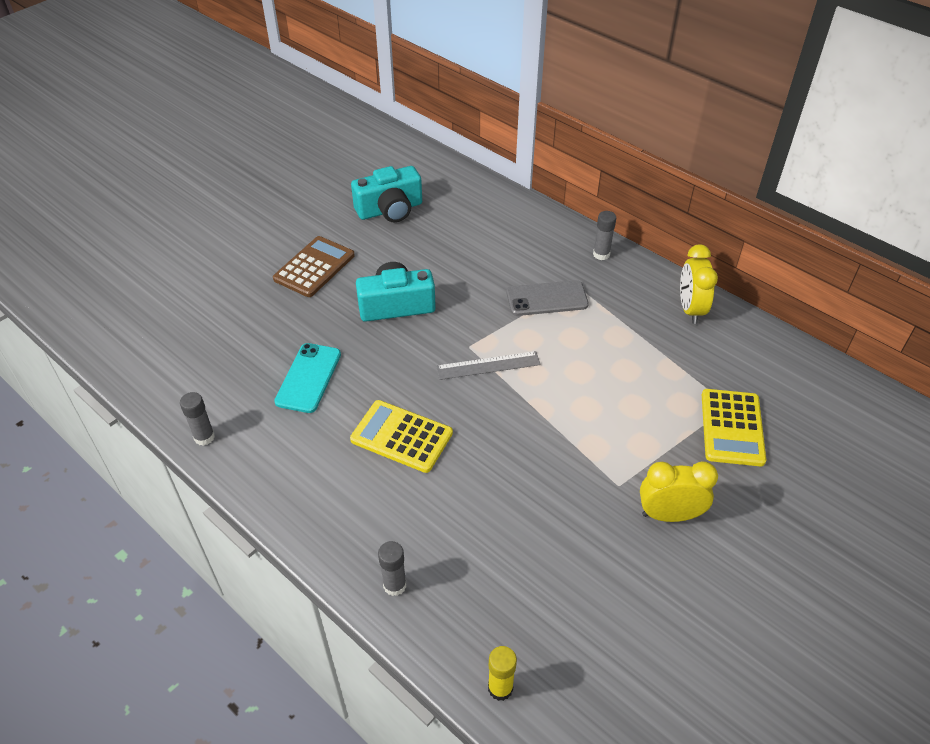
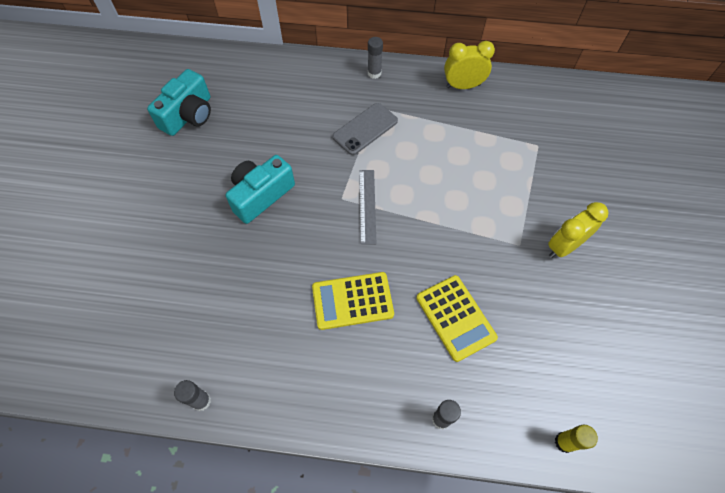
camera: 35 degrees left, 15 degrees up
brown calculator [273,236,355,297] -> none
turquoise phone [274,343,341,413] -> none
grey ruler [436,351,541,380] -> grey ruler turned 45 degrees counterclockwise [359,170,377,245]
yellow clock [680,244,718,324] -> yellow clock turned 120 degrees clockwise [444,41,495,89]
yellow calculator [702,389,766,467] -> yellow calculator moved to [416,275,498,362]

